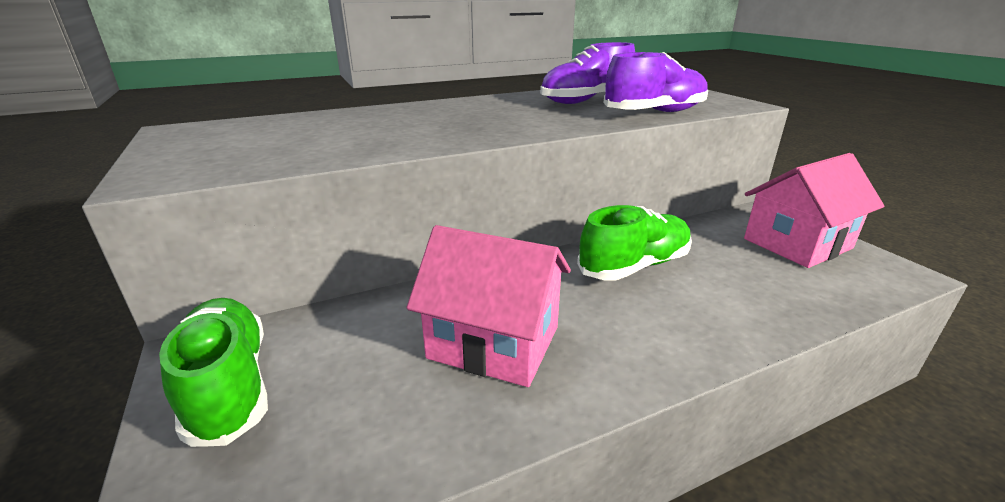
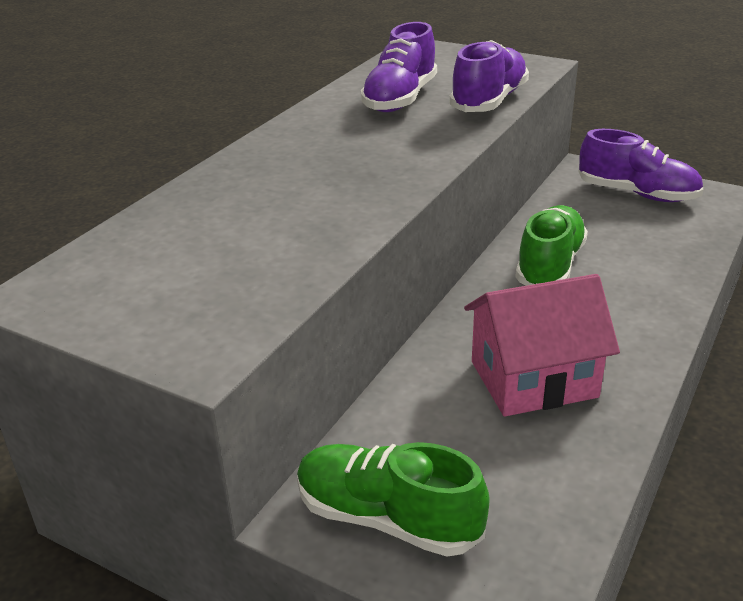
camera: 35 degrees left, 5 degrees up
pink house [744,153,884,268] -> purple shoe [578,129,704,202]

